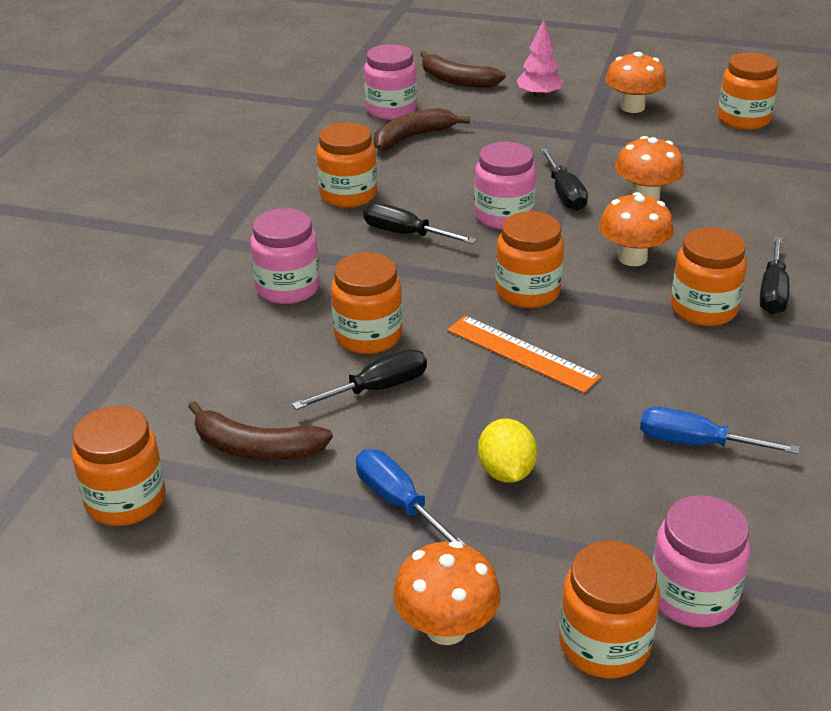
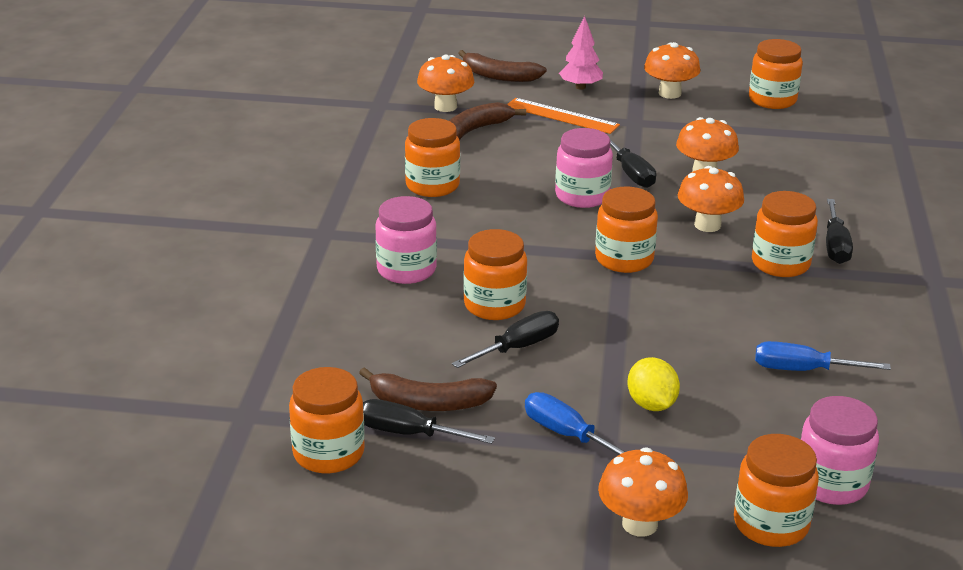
camera: 10 degrees left, 5 degrees down
black screwdriver [363,203,476,244] -> black screwdriver moved to [363,399,495,444]
pink jar [364,44,417,120] -> orange mushroom [417,55,474,112]
orange ruler [447,316,601,393] -> orange ruler moved to [507,98,620,134]

